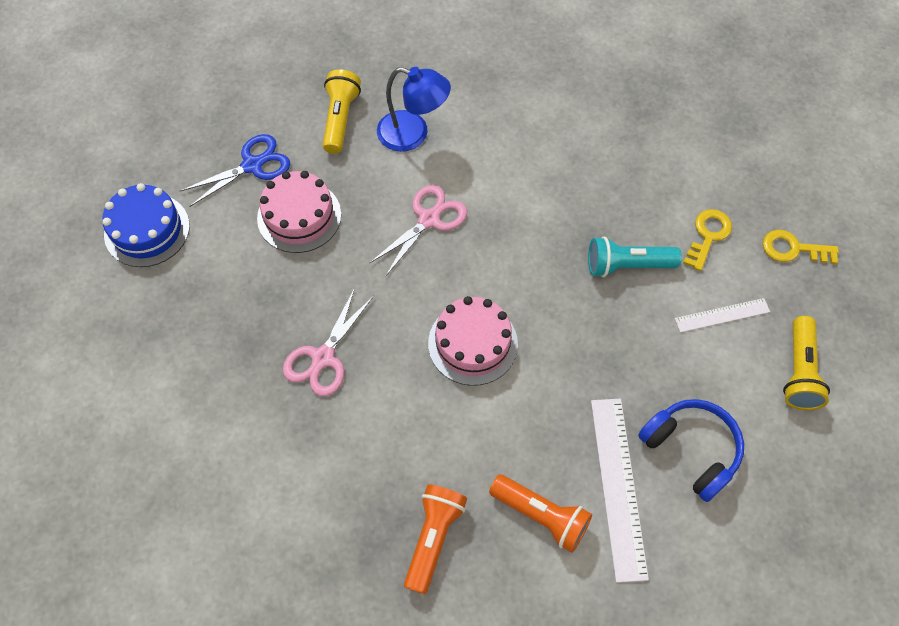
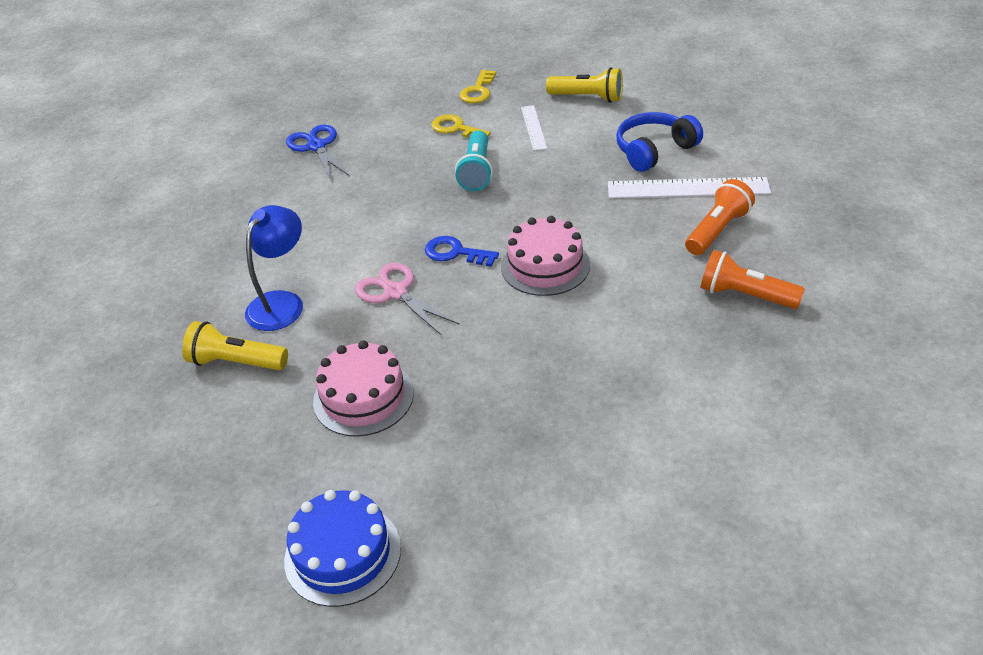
camera: 80 degrees left, 20 degrees down
blue scissors [180,134,290,207] -> blue scissors moved to [286,124,350,180]
pink scissors [283,288,374,396] -> none
none -> blue key [425,236,499,267]

